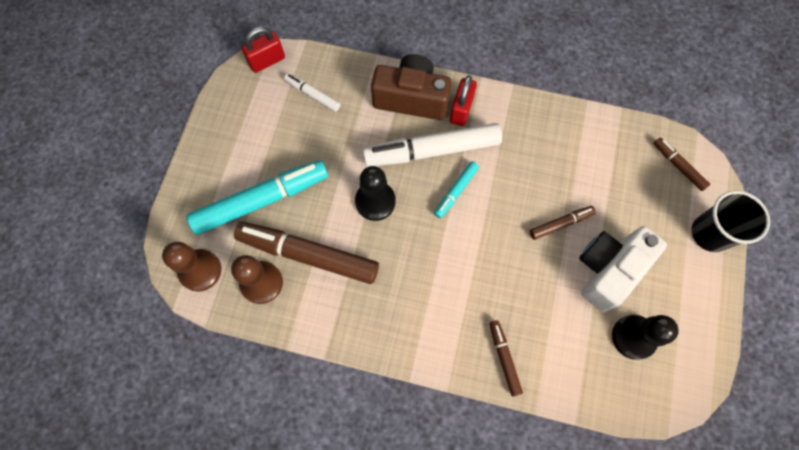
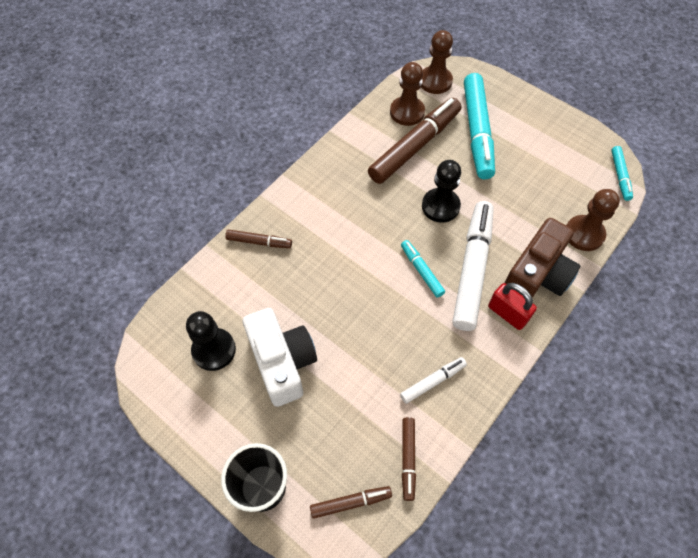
camera: 115 degrees right, 10 degrees down
red padlock [242,27,285,73] -> turquoise marker [611,146,633,201]
white marker [284,73,340,112] -> white marker moved to [400,357,467,404]
brown marker [530,206,596,240] -> brown marker moved to [402,417,416,501]
none -> brown pawn [566,189,620,251]

